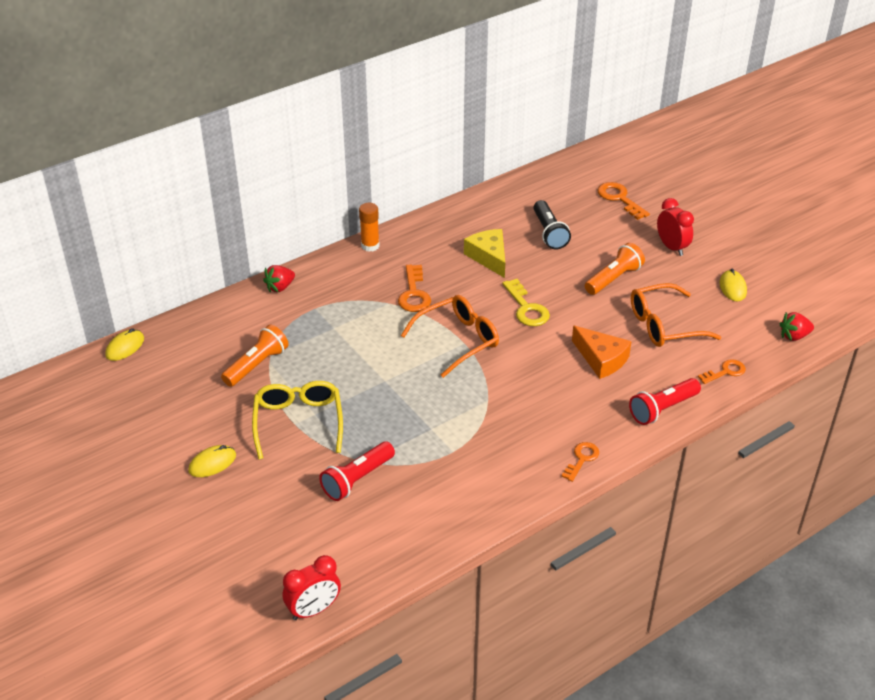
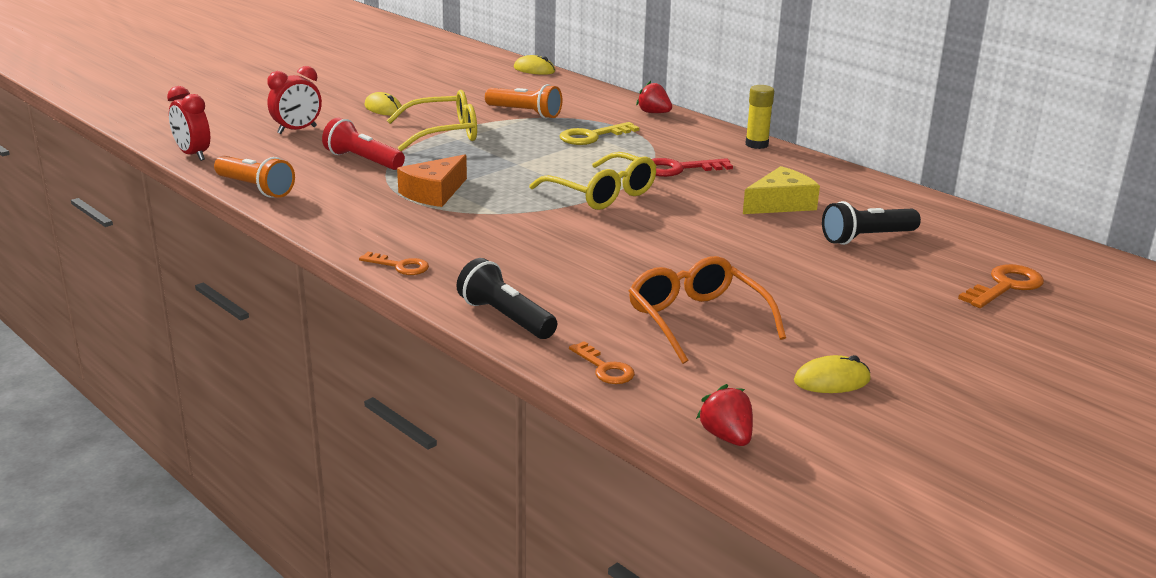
camera: 80 degrees right, 15 degrees down
orange glue stick [359,203,380,252] -> yellow glue stick [745,85,774,149]
orange key [398,265,431,312] -> red key [652,158,733,177]
orange glasses [401,295,499,378] -> yellow glasses [529,152,656,210]
yellow key [502,279,550,326] -> yellow key moved to [559,122,639,145]
orange cheese [572,326,632,379] -> orange cheese moved to [397,155,467,207]
orange flashlight [585,243,645,295] -> orange flashlight moved to [214,156,295,198]
red flashlight [629,378,701,425] -> black flashlight [457,258,557,339]
red clock [657,198,694,256] -> red clock moved to [268,66,322,134]

